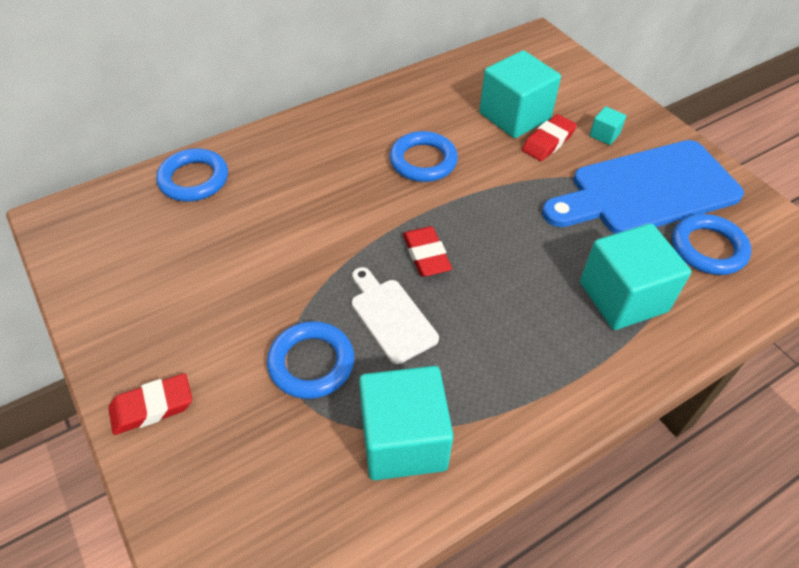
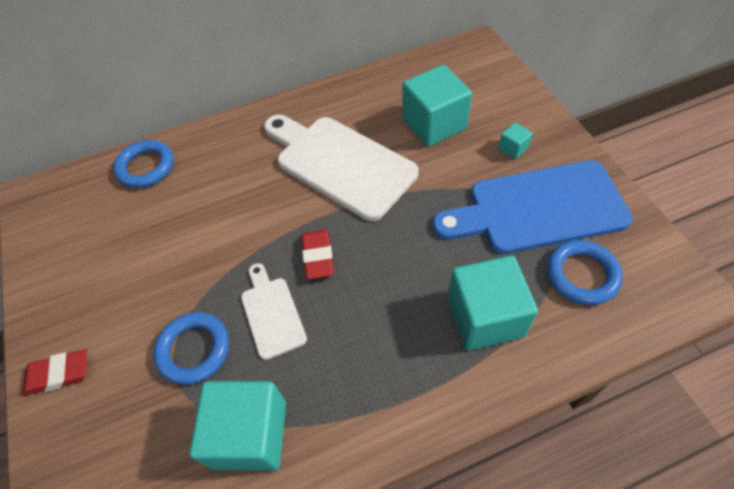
camera: 15 degrees right, 5 degrees up
blue ring [390,131,458,182] -> white cutting board [264,115,419,221]
red eraser [522,114,577,161] -> none

